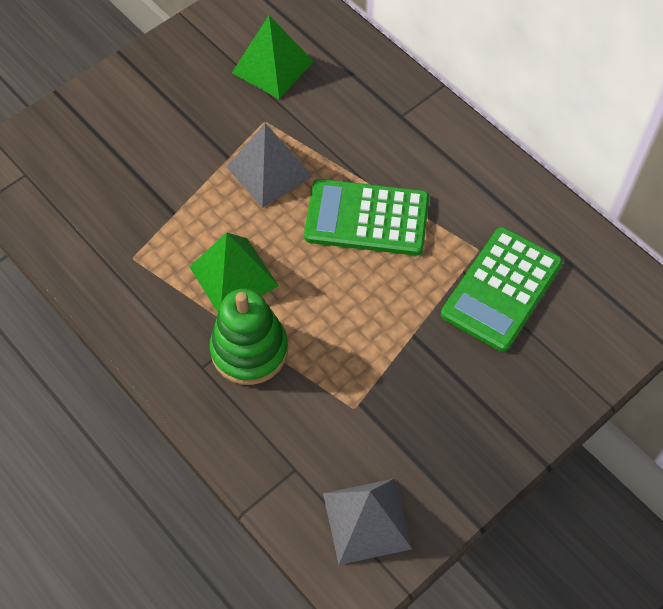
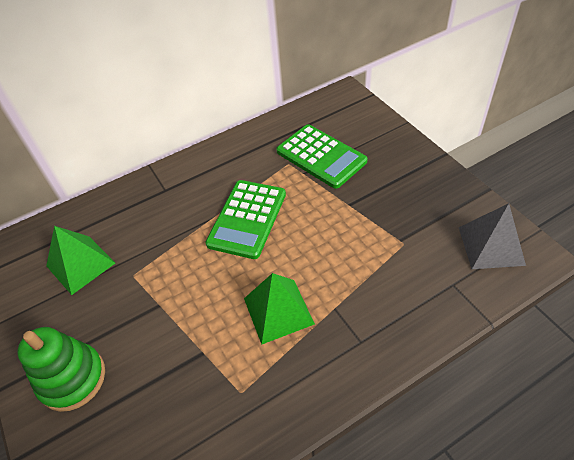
camera: 75 degrees left, 10 degrees down
green stacking toy [210,289,288,385] -> green stacking toy moved to [17,327,105,412]
grey pyramid [226,123,313,208] -> none

